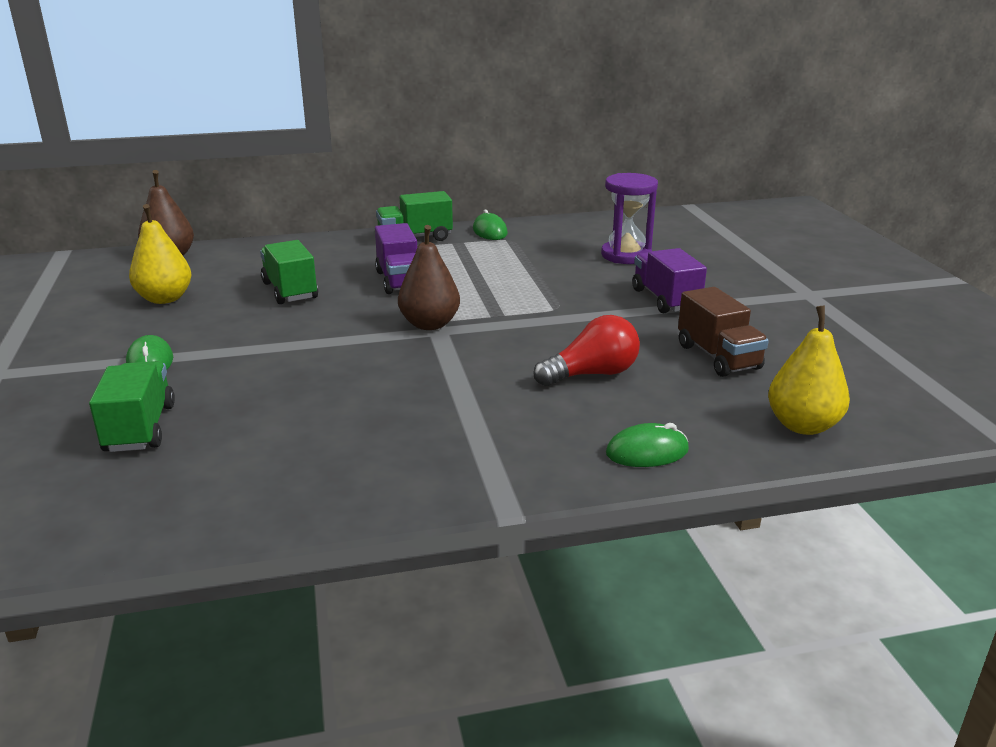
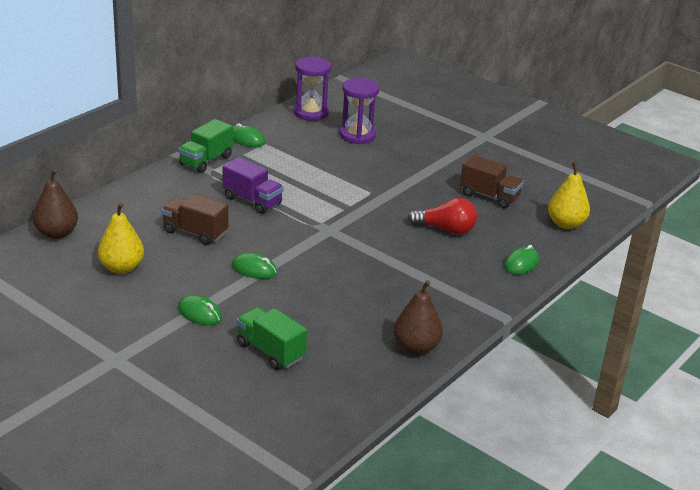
camera: 40 degrees left, 5 degrees up
green truck [260,240,318,304] -> brown truck [162,194,228,245]
brown pear [398,225,460,330] -> brown pear moved to [394,280,443,355]
red light bulb [533,315,640,386] -> red light bulb turned 75 degrees clockwise [407,198,477,235]
purple truck [632,248,707,314] -> none
none -> green mouse [232,252,277,279]
none -> purple hourglass [294,56,331,121]

